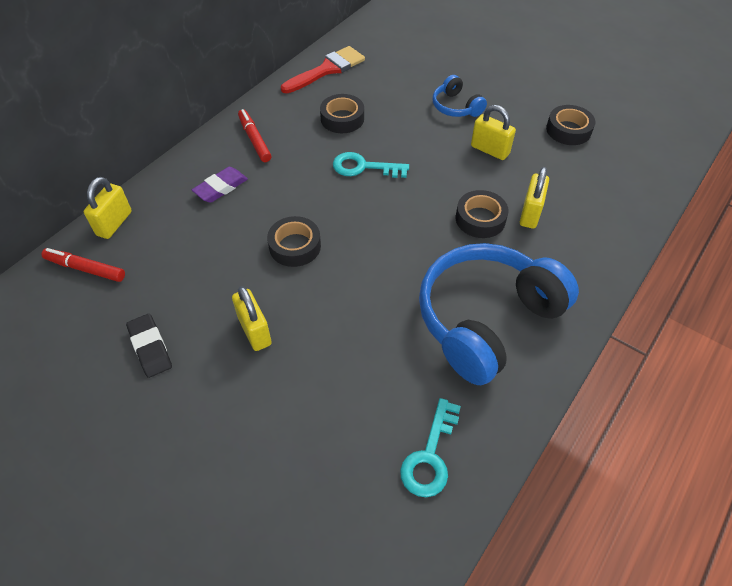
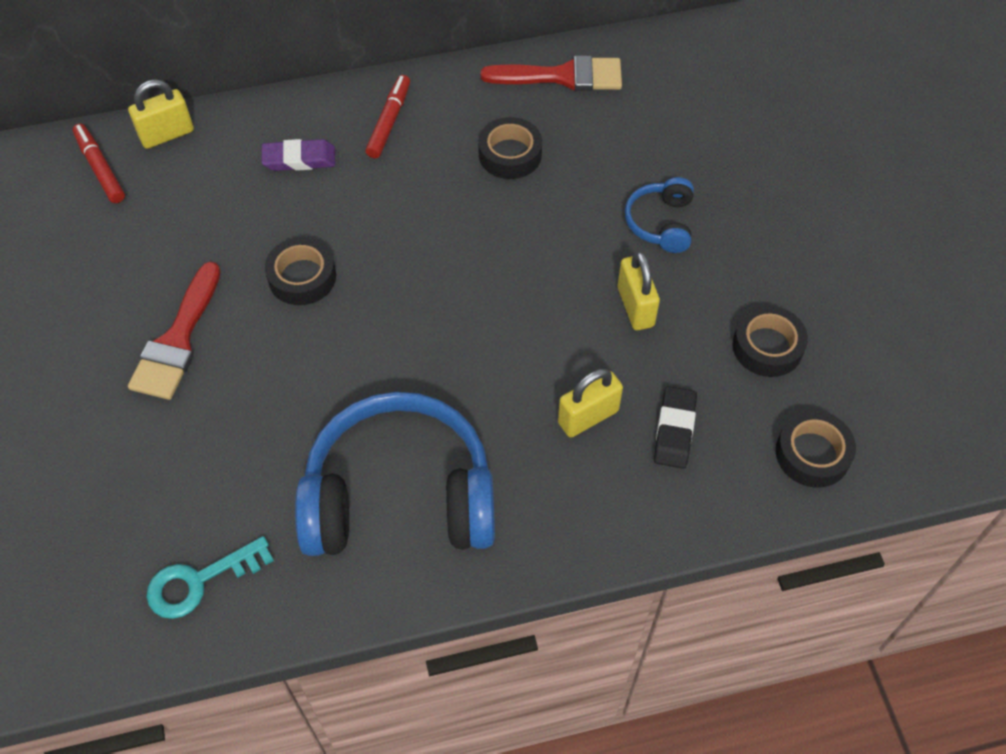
camera: 40 degrees right, 5 degrees up
black eraser [126,314,172,378] -> black eraser moved to [654,386,697,469]
yellow padlock [232,286,272,351] -> red brush [128,262,221,400]
turquoise key [333,152,409,178] -> none
black tape [456,190,509,238] -> black tape moved to [776,411,856,488]

